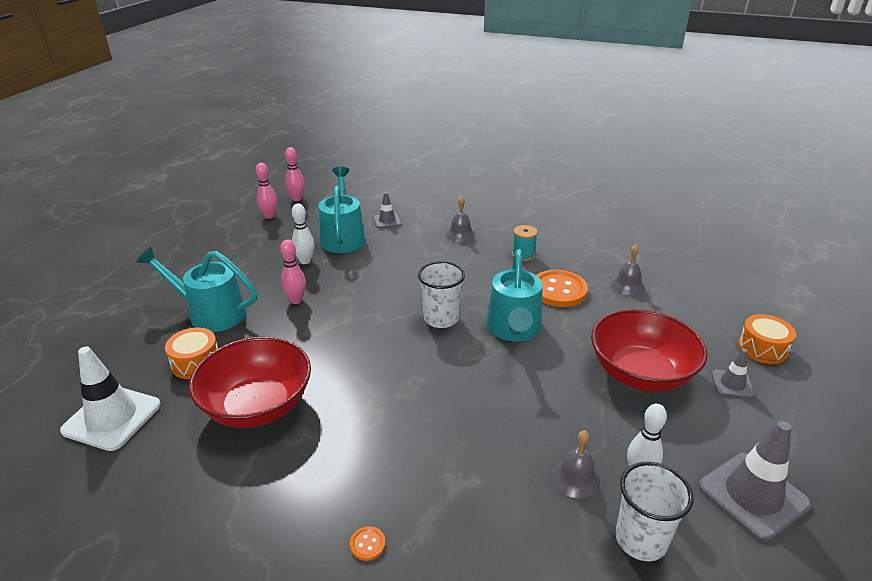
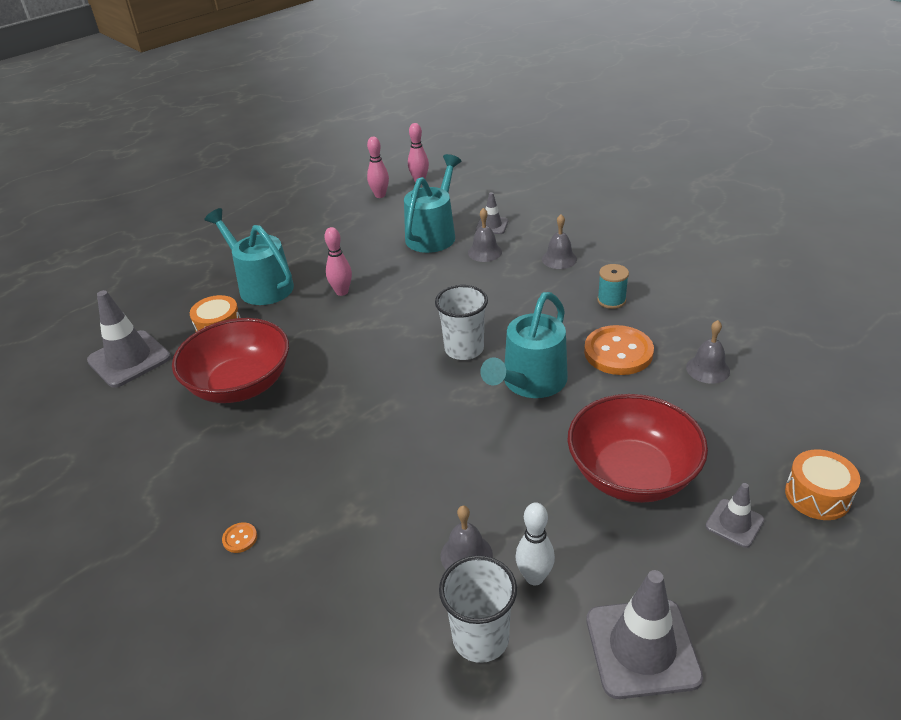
camera: 30 degrees right, 5 degrees up
white traffic cone [60,346,161,451] -> grey traffic cone [87,290,171,388]
white bowling pin [292,204,315,264] -> none
none -> grey bell [468,208,502,262]

